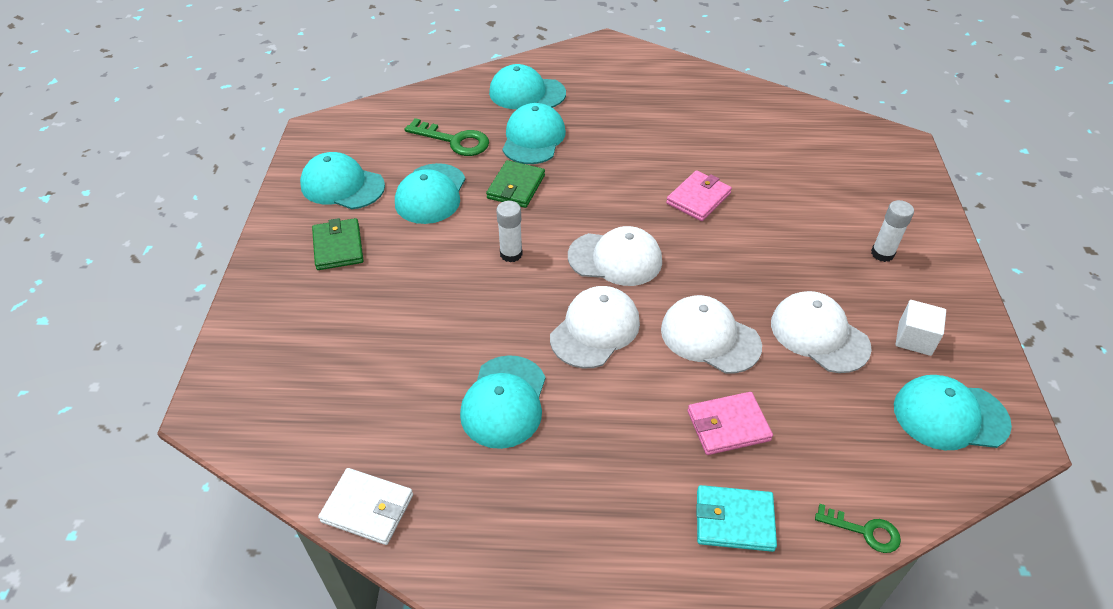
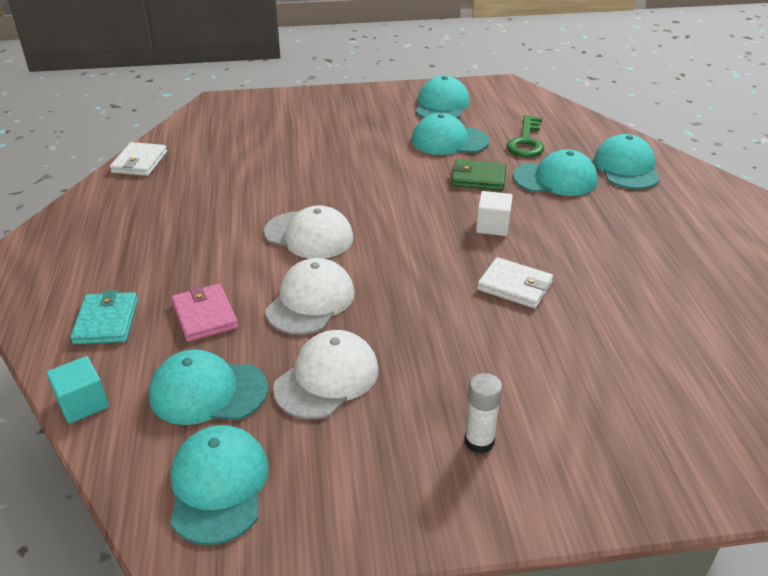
camera: 80 degrees right, 10 degrees down
green wallet [312,218,364,270] -> none
turquoise cap [460,355,545,449] -> turquoise cap moved to [149,349,268,425]
white glue stick [496,201,523,262] -> none
white cap [568,226,662,286] -> none
pink wallet [666,170,732,221] -> white wallet [477,257,553,309]
green key [815,504,901,553] -> turquoise cube [47,356,109,424]
white cube [896,300,946,356] -> white cube moved to [476,191,513,236]

